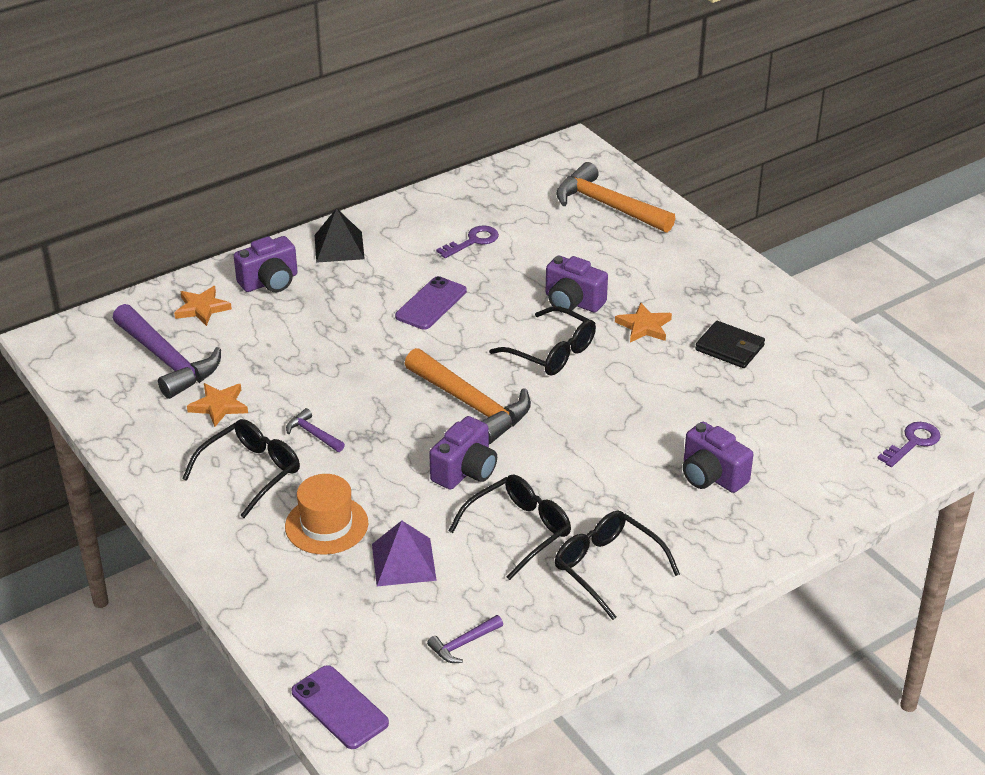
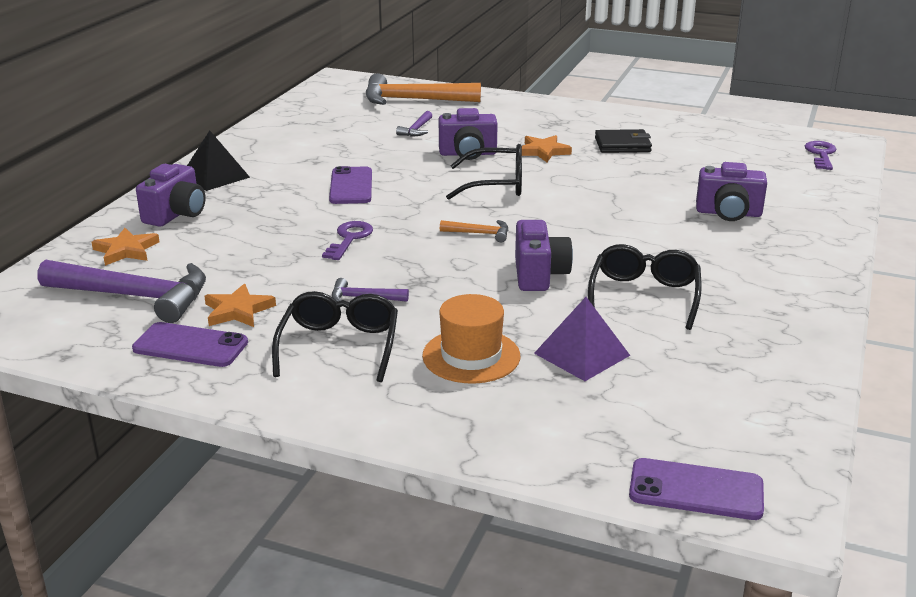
camera: 35 degrees left, 10 degrees down
orange hammer [405,348,531,444] -> orange hammer [440,220,508,242], size x0.45
purple hammer [427,615,503,663] -> purple hammer moved to [396,111,432,137]
purple key [436,226,499,258] -> purple key moved to [322,221,373,260]
black glasses [555,511,680,620] -> none
none -> purple phone [132,322,248,367]

